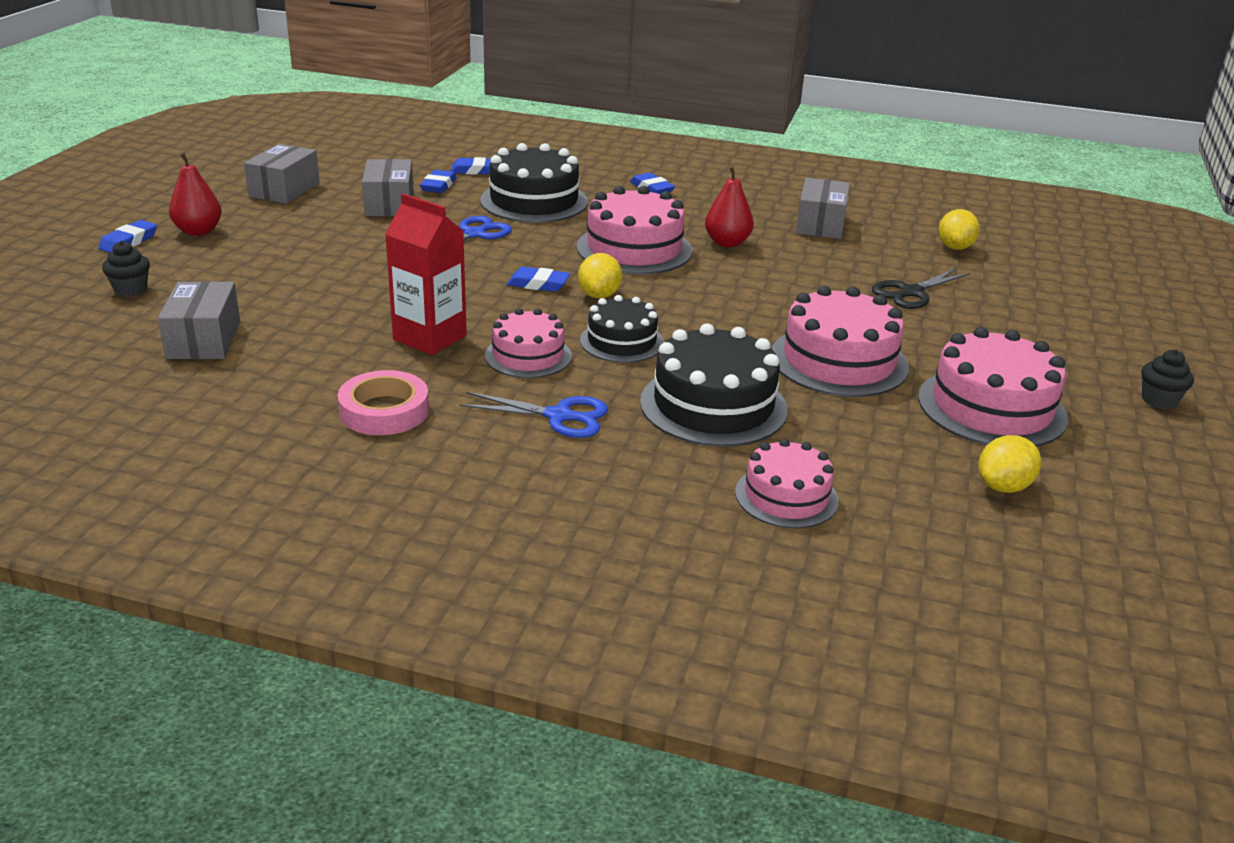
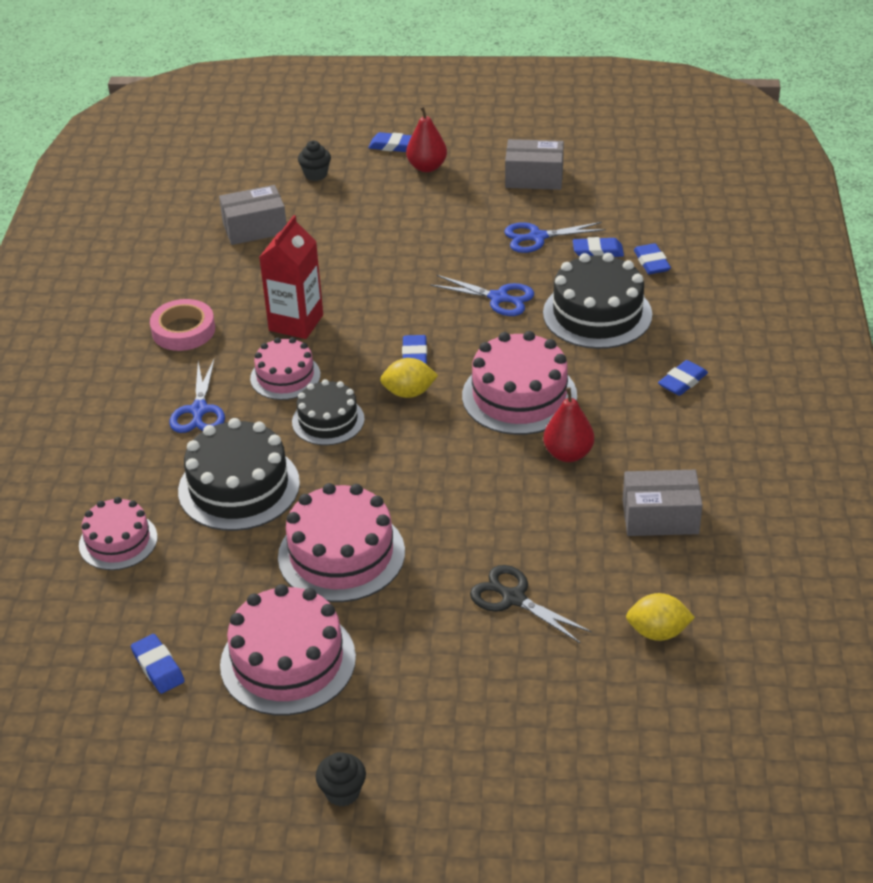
camera: 80 degrees right, 10 degrees up
grey box [362,159,414,216] -> blue scissors [504,222,606,253]
yellow lemon [978,435,1041,493] -> blue eraser [131,634,185,694]

